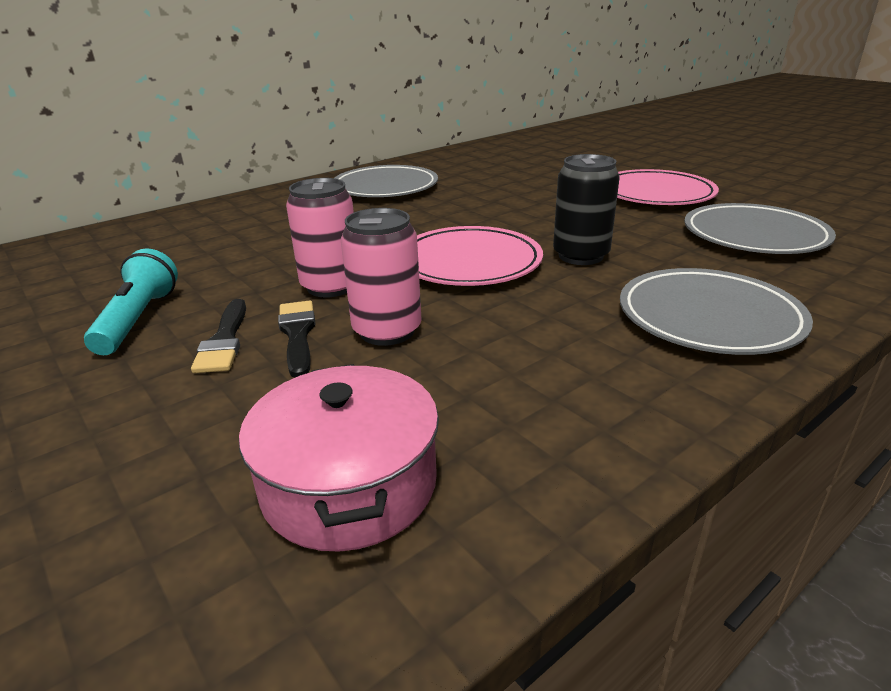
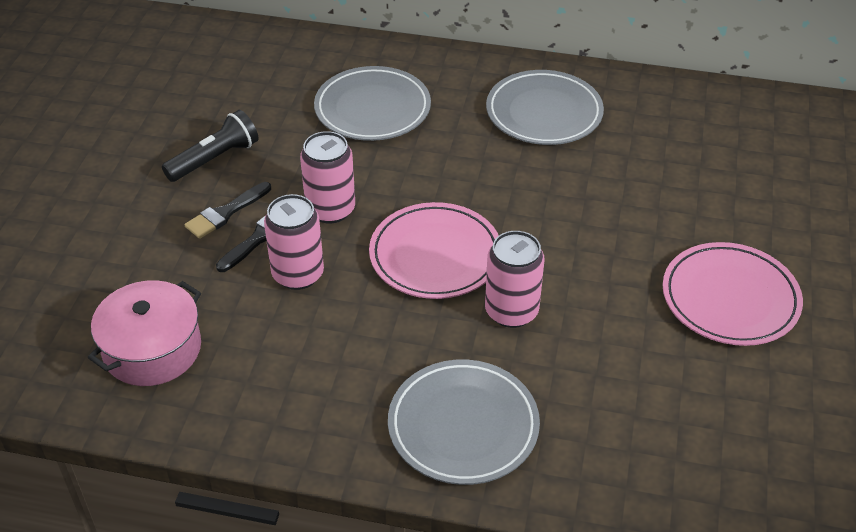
camera: 50 degrees right, 15 degrees up
turquoise flashlight [84,248,178,355] -> black flashlight [162,110,259,182]
black can [553,154,620,265] -> pink can [485,231,544,328]
grey plate [684,203,836,254] -> grey plate moved to [314,66,431,141]

